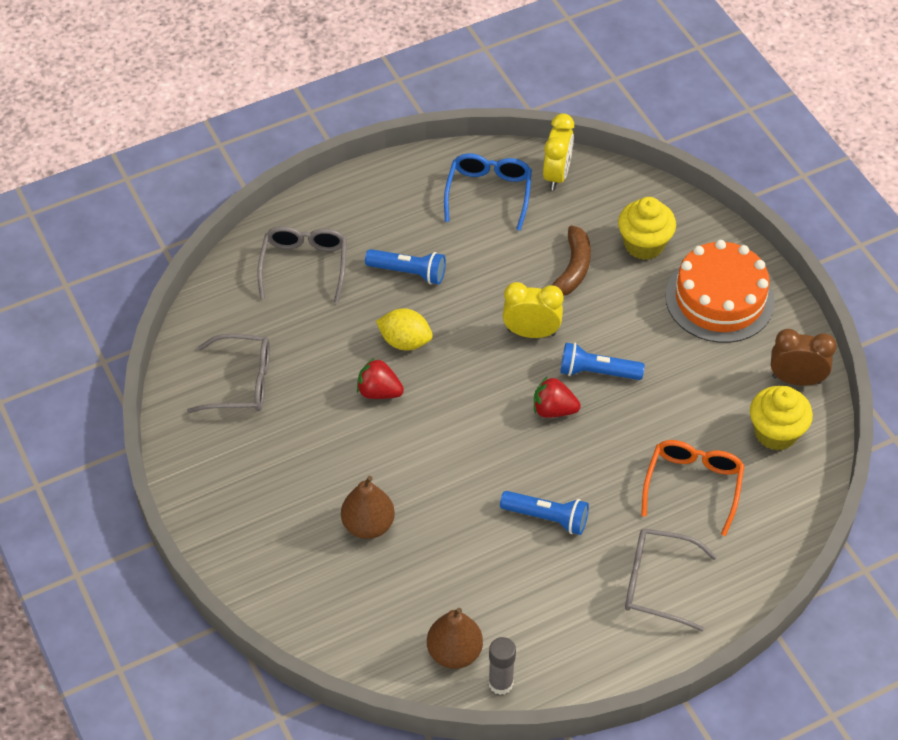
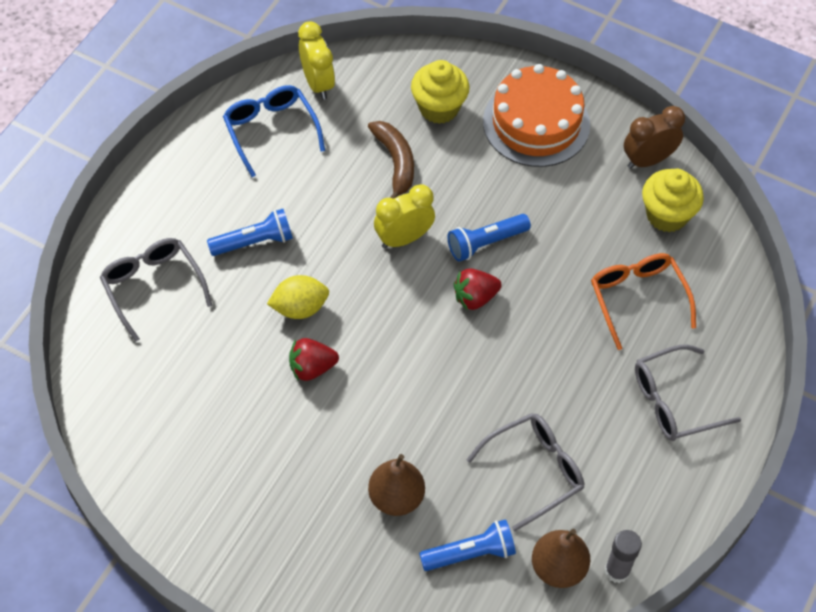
camera: 35 degrees left, 5 degrees up
grey glasses [187,334,270,413] -> grey glasses moved to [467,413,584,531]
blue flashlight [500,491,589,535] -> blue flashlight moved to [419,519,516,571]

